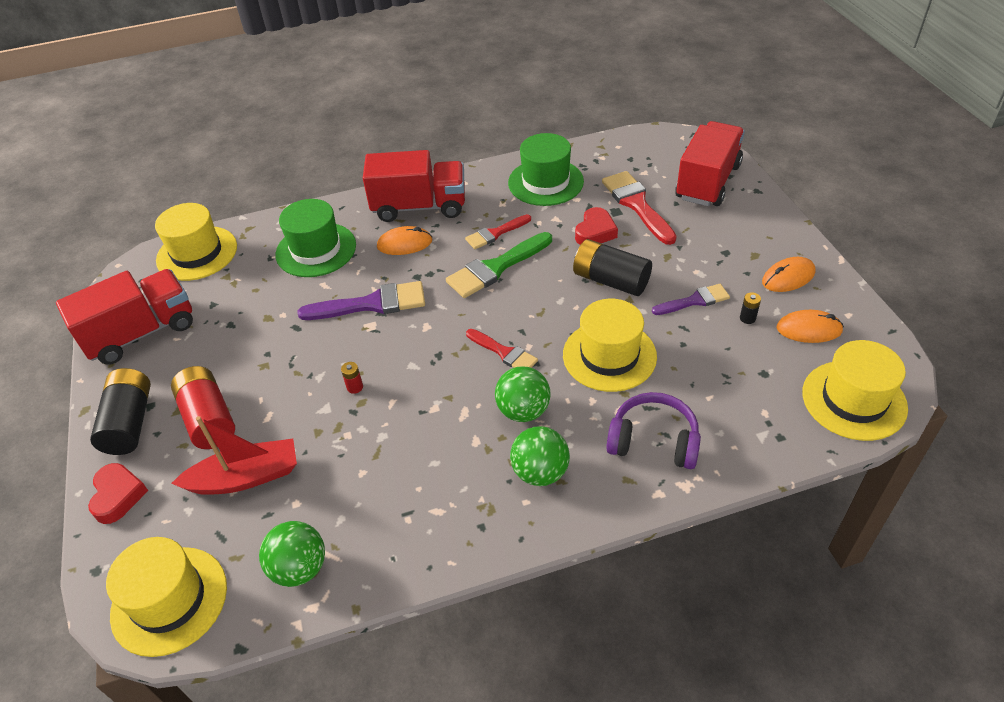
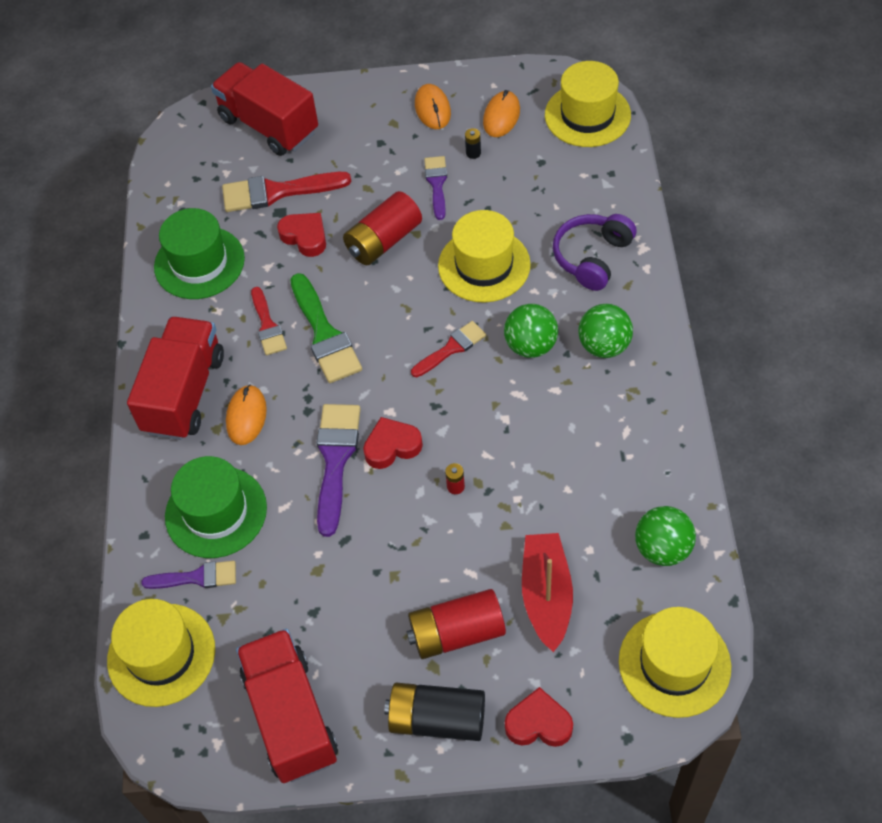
camera: 75 degrees left, 10 degrees up
black battery [573,239,652,296] -> red battery [343,191,422,266]
none -> purple brush [141,561,236,589]
none -> red heart [363,417,423,469]

